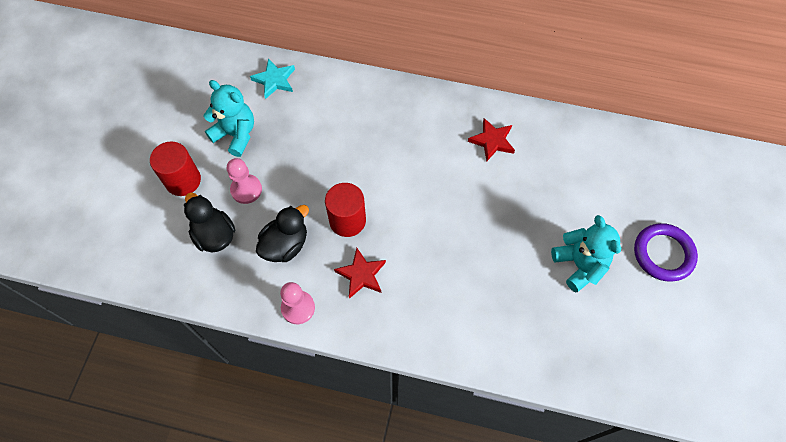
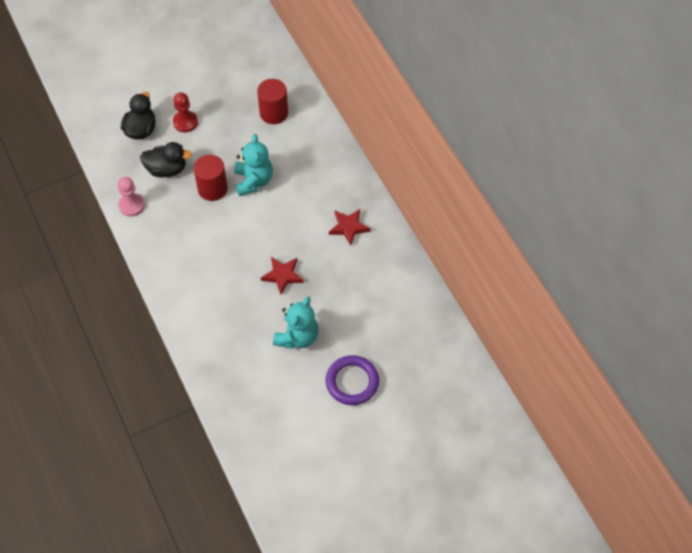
camera: 50 degrees right, 5 degrees down
red cylinder [150,142,201,196] -> red cylinder moved to [257,79,288,124]
turquoise teddy bear [204,80,254,157] -> turquoise teddy bear moved to [234,134,273,196]
pink pawn [227,158,262,204] -> red pawn [173,92,198,132]
turquoise star [250,58,295,99] -> none
red star [334,248,386,299] -> red star moved to [261,257,304,295]

